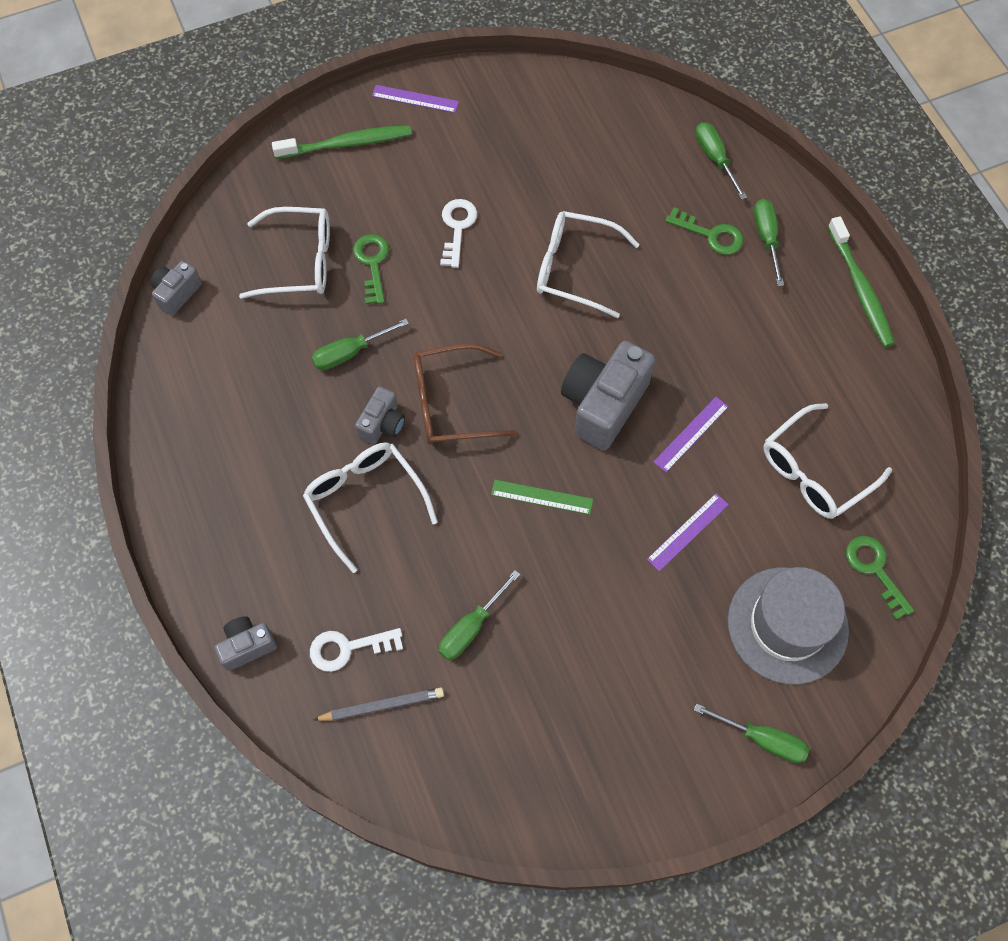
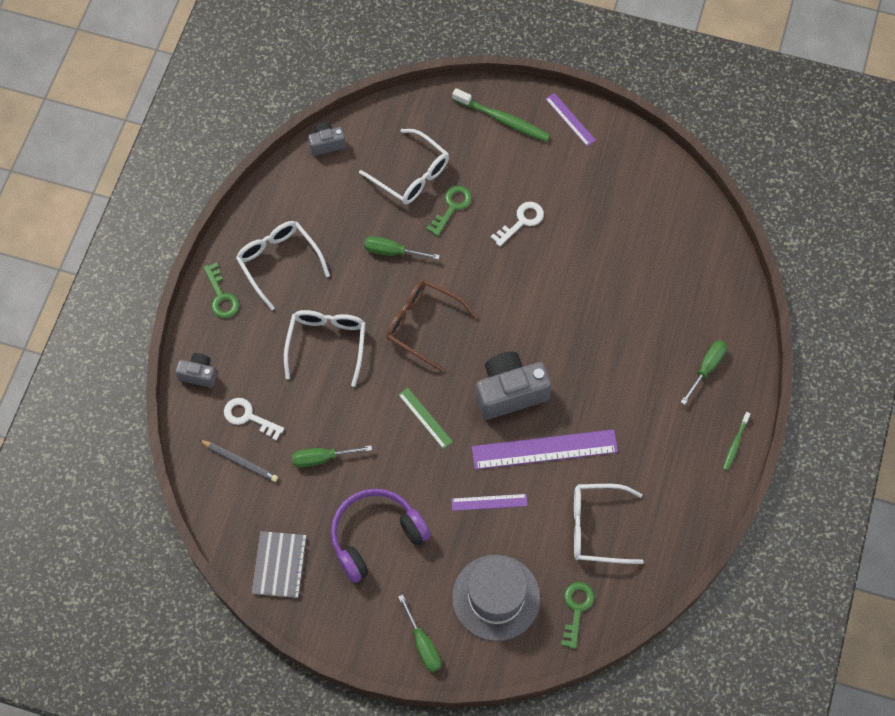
camera: 40 degrees right, 0 degrees up
grey camera [355,386,405,445] -> none
white glasses [537,211,640,318] -> white glasses moved to [236,221,330,310]
purple ruler [653,397,729,472] -> purple ruler [472,429,618,470], size x1.94
green key [665,207,744,255] -> green key moved to [204,262,239,318]
green screwdriver [695,122,747,200] -> none
green toothbrush [828,216,895,347] -> green toothbrush [723,412,751,471], size x0.56
none -> grey notebook [252,531,308,598]
none -> purple headphones [331,488,431,583]

